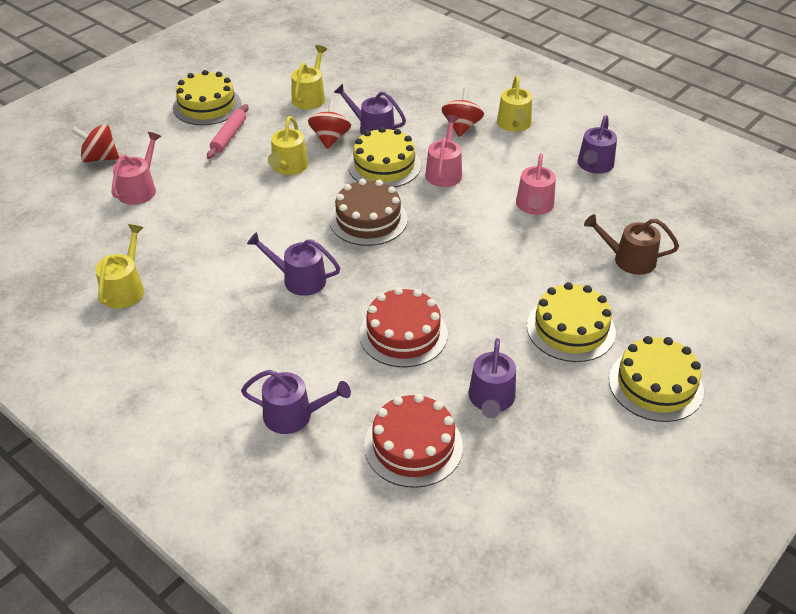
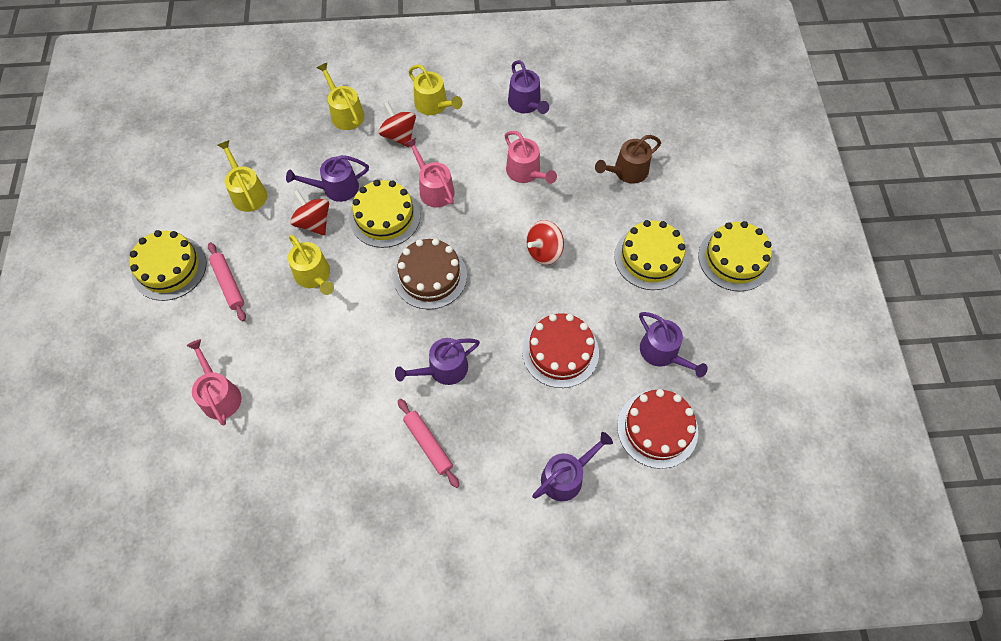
camera: 45 degrees left, 20 degrees up
red spinning top [72,124,119,163] -> red spinning top moved to [526,220,564,265]
yellow watering can [95,224,144,309] -> yellow watering can moved to [316,63,364,130]
none -> pink rolling pin [398,399,459,488]

